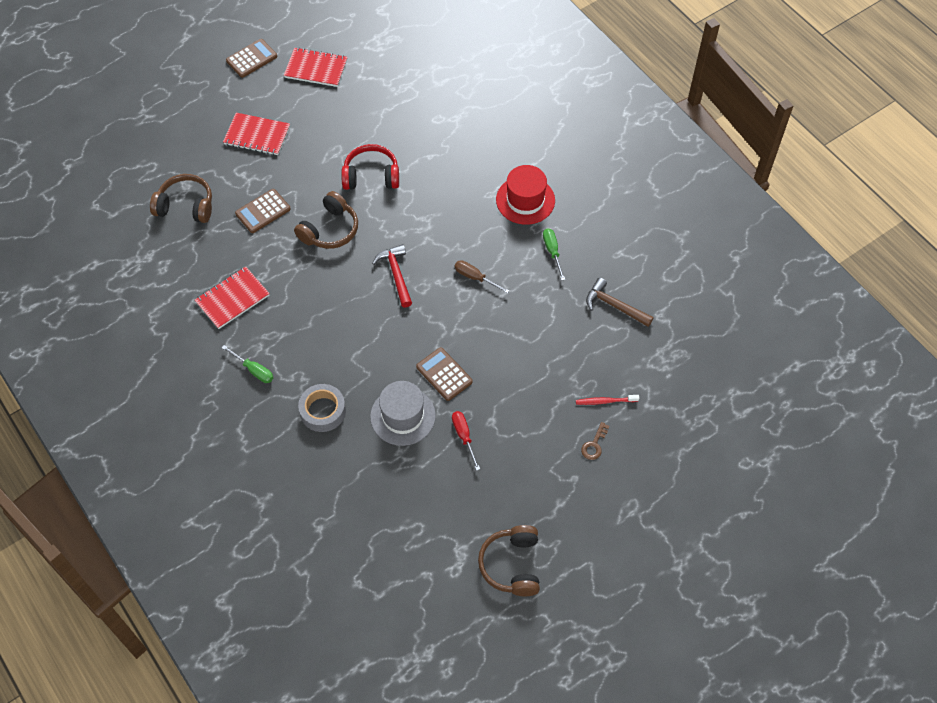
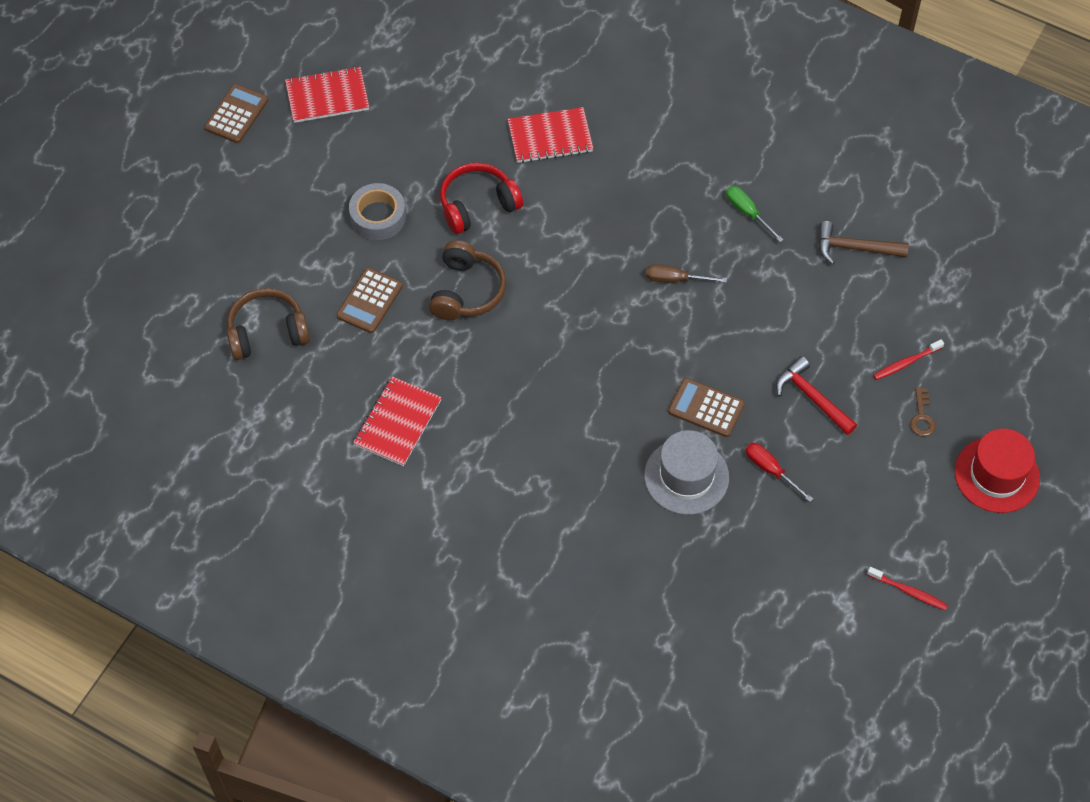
camera: 25 degrees left, 0 degrees up
green screwdriver [221,345,273,383] -> none
red notebook [223,113,290,155] -> red notebook moved to [508,107,593,163]
grey tape [298,384,346,432] -> grey tape moved to [349,183,406,240]
red hammer [372,244,412,308] -> red hammer moved to [776,356,857,435]
brown headphones [478,525,540,596] -> red toothbrush [867,567,948,610]
red hat [496,165,555,225] -> red hat moved to [955,429,1040,513]

